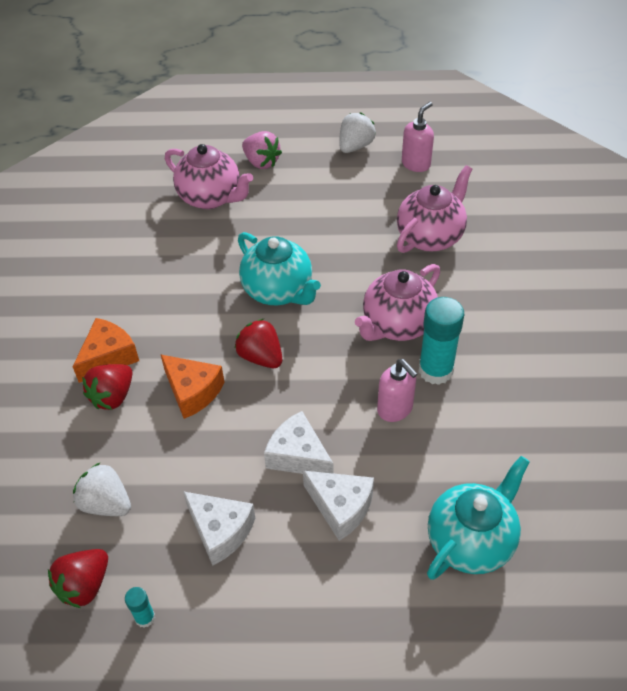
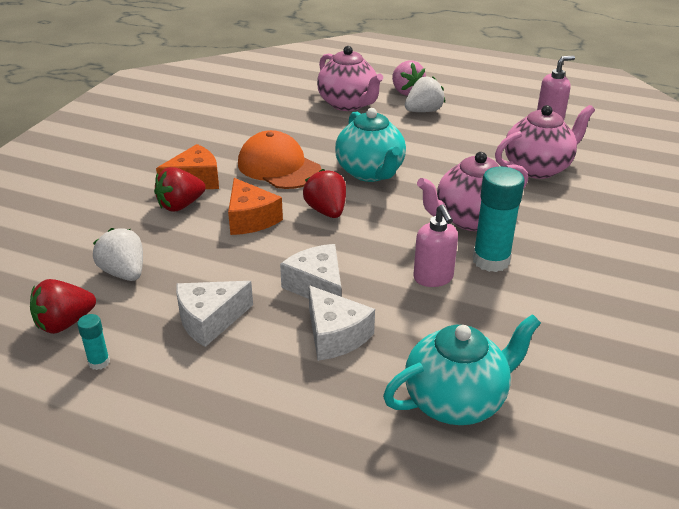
camera: 20 degrees right, 15 degrees down
white cheese [183,491,255,566] -> white cheese turned 90 degrees clockwise [176,281,253,347]
white strawberry [339,112,376,153] -> white strawberry moved to [405,76,445,112]
none -> orange cap [238,130,321,189]

